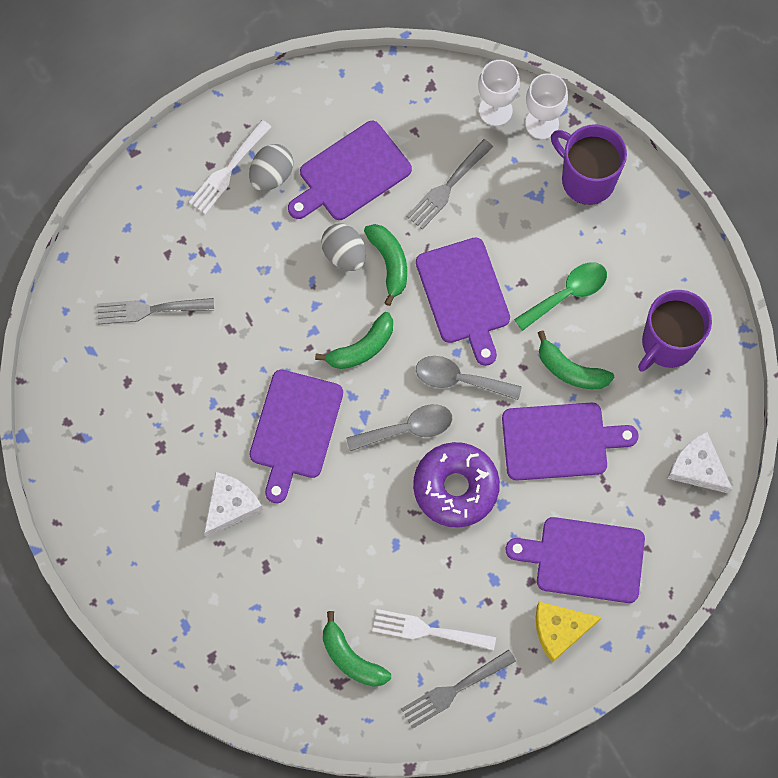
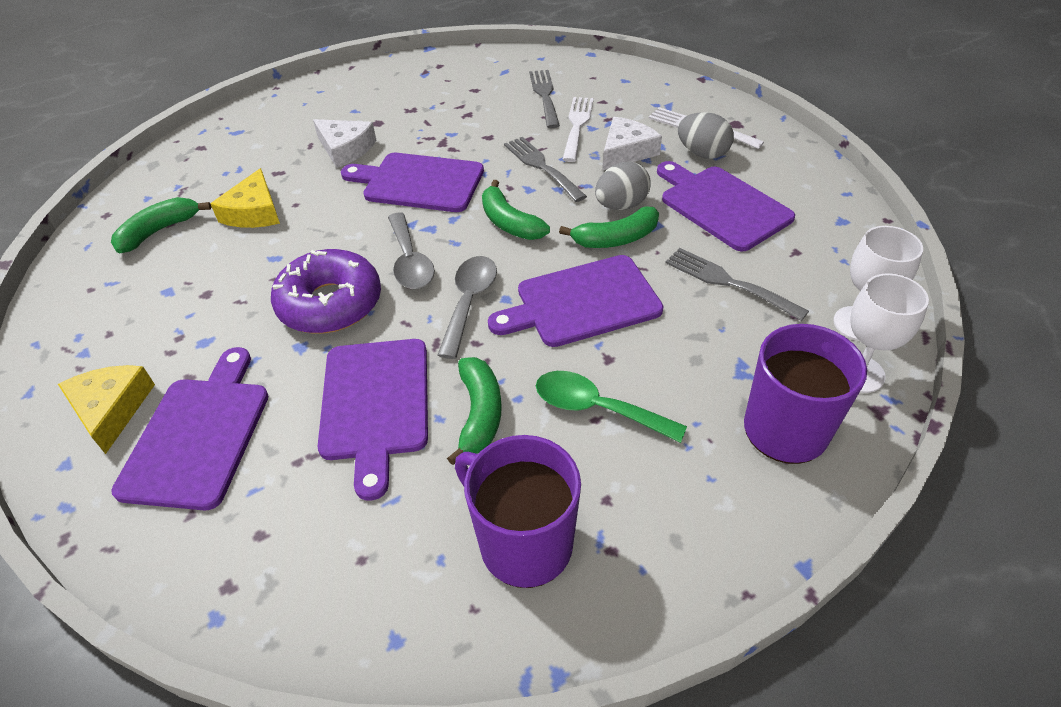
camera: 90 degrees right, 25 degrees down
white fork [373,609,496,650] -> white fork moved to [562,97,594,162]
grey fork [401,650,516,729] -> grey fork moved to [504,137,587,202]
green spoon [514,262,607,331] -> green spoon turned 150 degrees clockwise [536,371,687,443]
green banana [538,330,614,389] -> green banana turned 150 degrees clockwise [447,357,502,465]
white cheese [667,432,732,494] -> white cheese moved to [603,117,662,170]
none -> yellow cheese [210,168,280,228]

